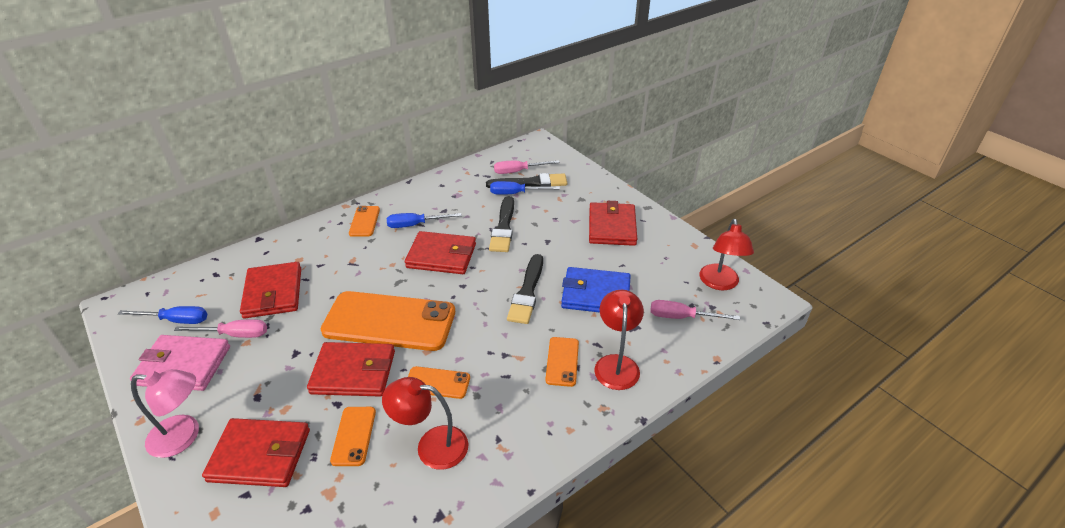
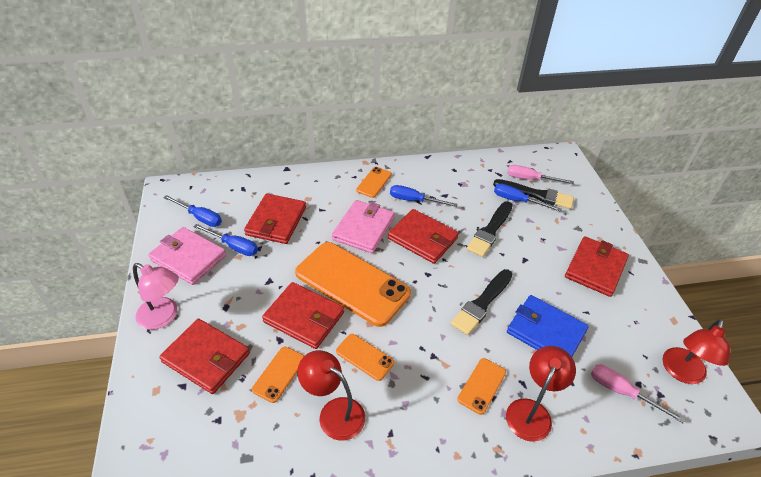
camera: 25 degrees right, 5 degrees up
pink screwdriver [174,319,267,338] -> blue screwdriver [193,224,258,256]
none -> pink wallet [332,200,395,253]

